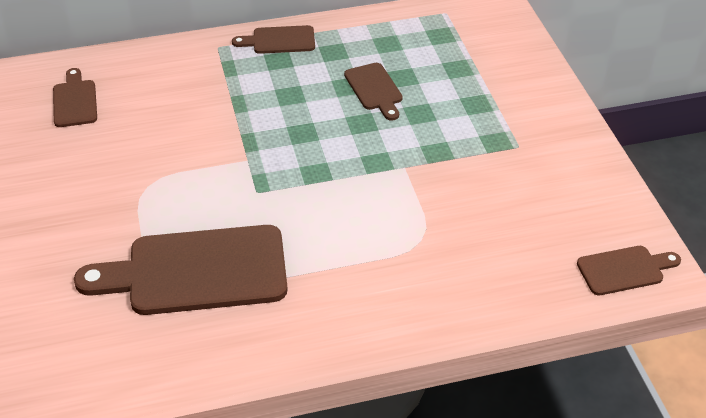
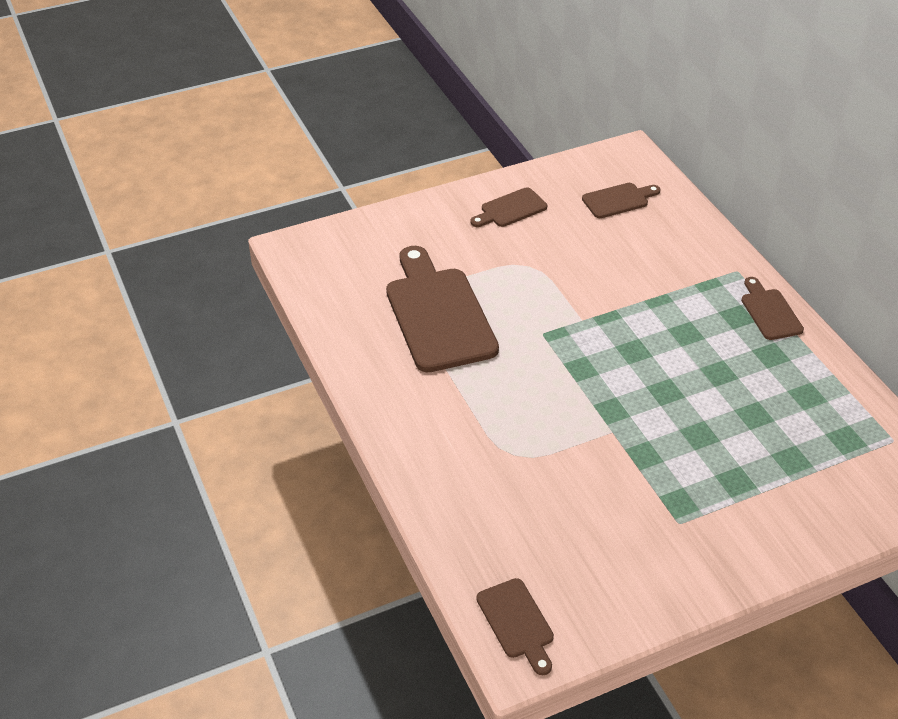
camera: 80 degrees right, 0 degrees up
brown cutting board [344,63,403,121] -> brown cutting board moved to [470,187,547,227]

